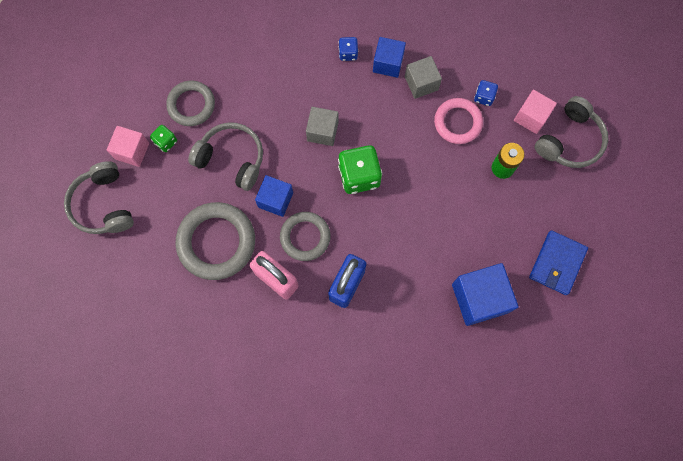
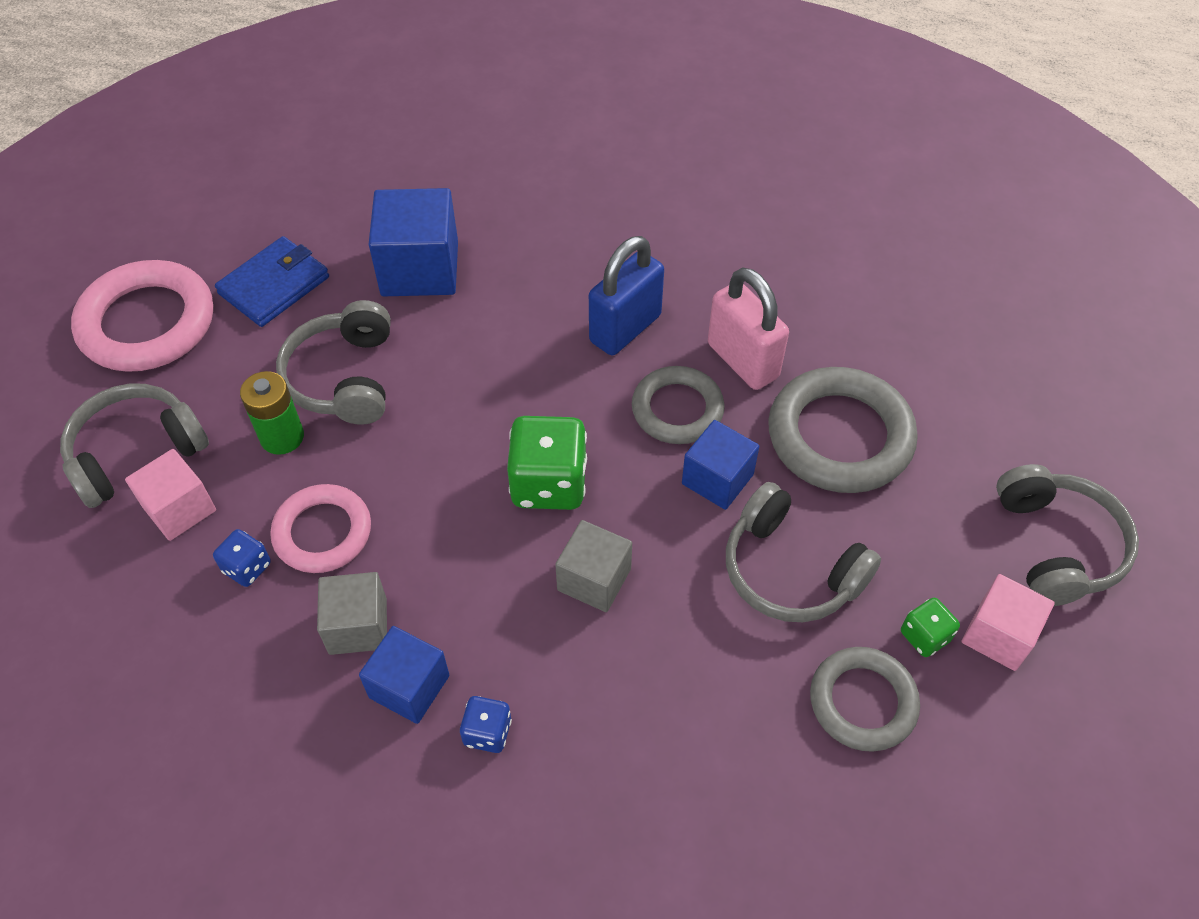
camera: 165 degrees left, 20 degrees down
none -> pink ring [71,260,213,372]
none -> grey headphones [276,300,391,425]

